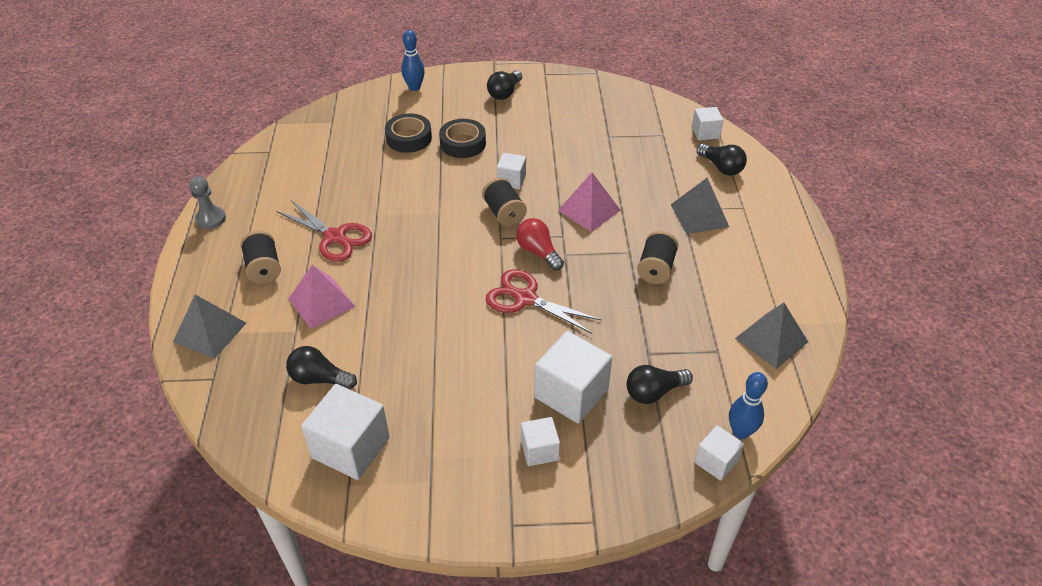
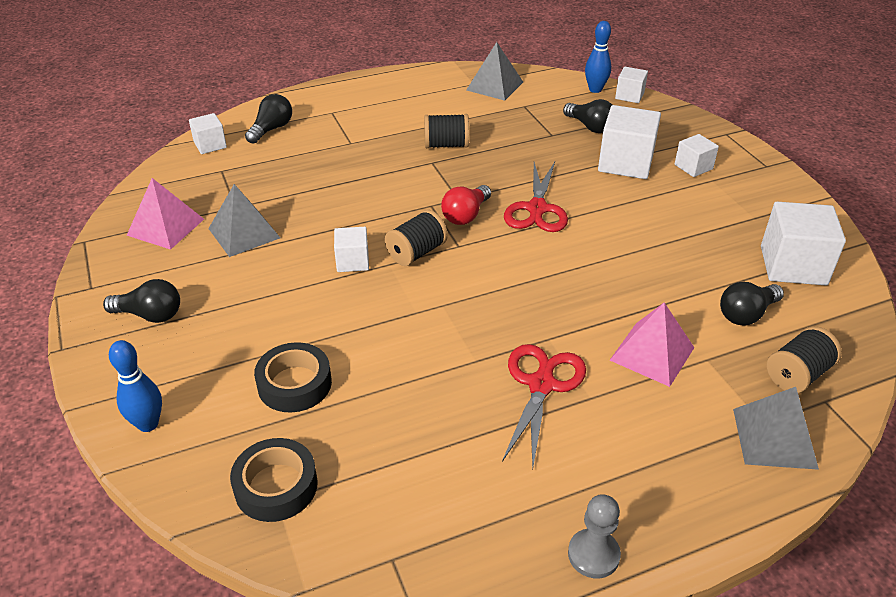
camera: 110 degrees left, 5 degrees down
black spool [241,231,281,284] -> black spool moved to [767,326,842,393]
black light bulb [286,346,357,389] -> black light bulb turned 60 degrees clockwise [720,282,784,326]
black tape [439,119,486,158] -> black tape moved to [230,438,318,522]
pink pyramid [558,173,620,232] -> pink pyramid moved to [127,178,204,250]
grey pyramid [671,177,729,234] -> grey pyramid moved to [208,184,280,257]

